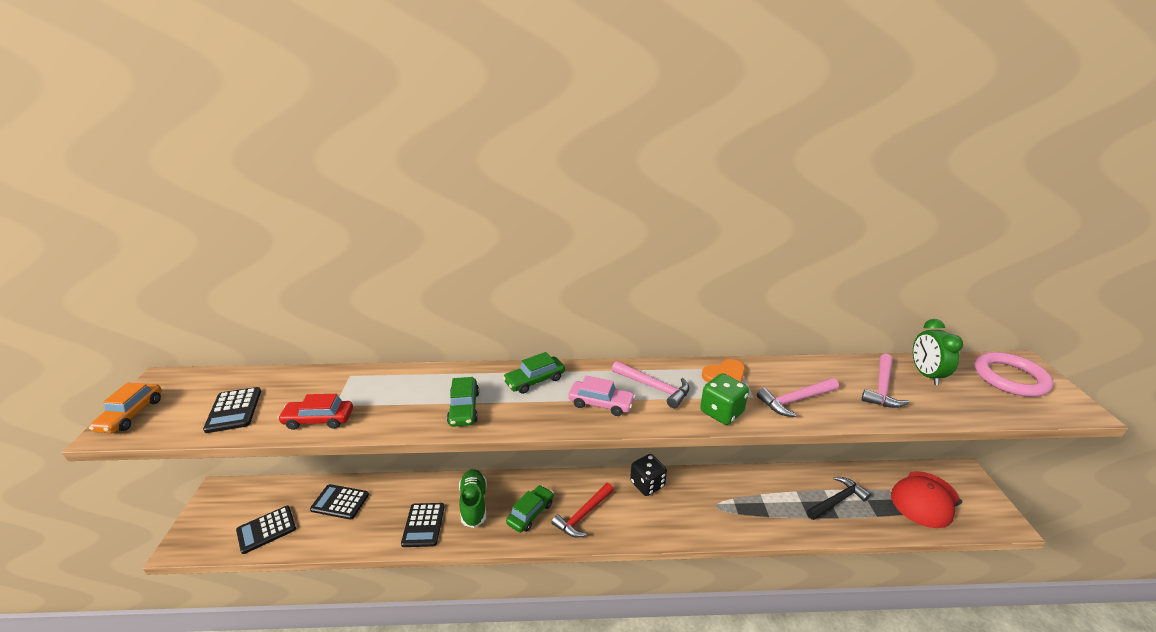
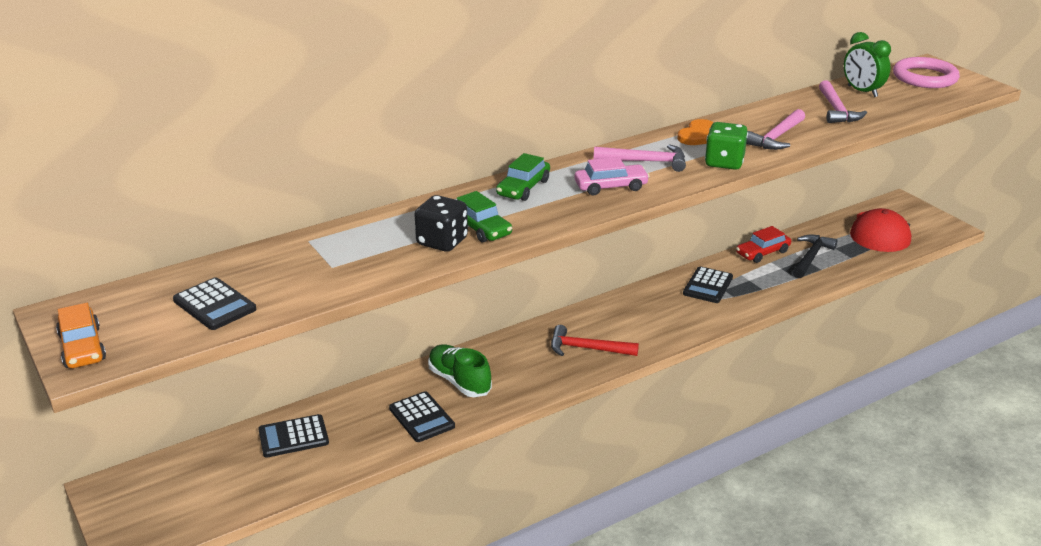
camera: 30 degrees left, 0 degrees up
black calculator [236,506,296,554] -> black calculator moved to [683,266,733,303]
red car [278,394,353,430] -> red car moved to [736,226,791,263]
green car [506,485,554,533] -> none
red hammer [552,483,614,538] -> red hammer turned 90 degrees clockwise [551,325,639,356]
black dice [630,454,667,496] -> black dice moved to [414,195,468,252]

